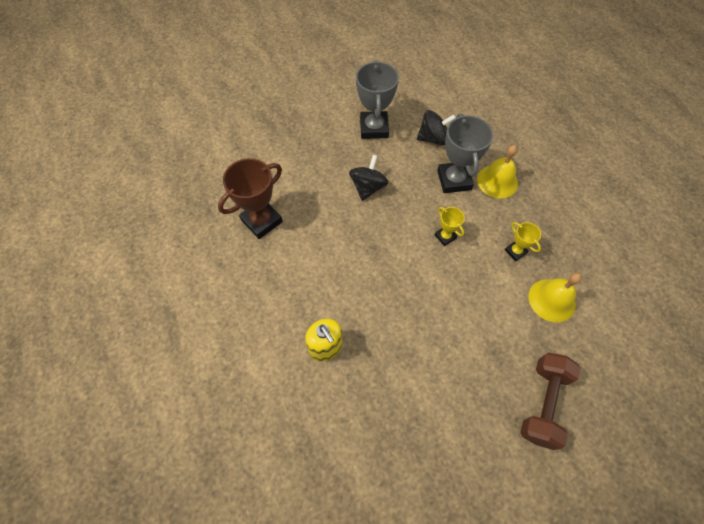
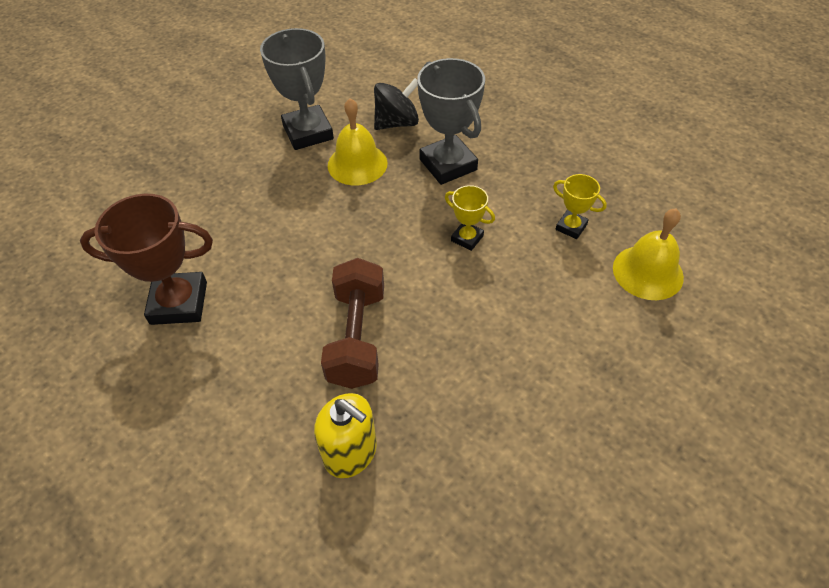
camera: 20 degrees left, 10 degrees down
brown trophy [218,158,283,239] -> brown trophy turned 60 degrees clockwise [80,194,213,325]
black spinning top [349,155,389,201] -> none
yellow bell [477,145,518,198] -> yellow bell moved to [328,98,387,185]
brown dumbbell [520,352,581,450] -> brown dumbbell moved to [321,258,384,389]

